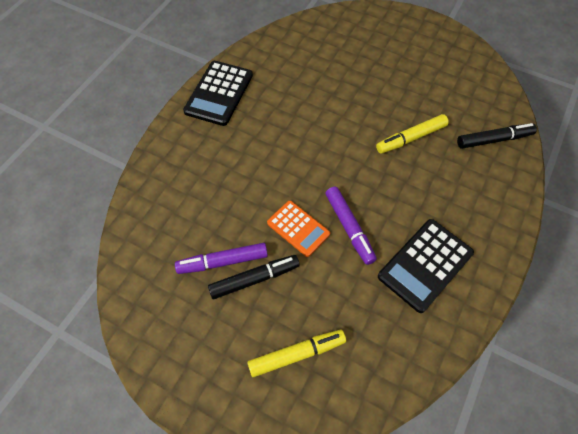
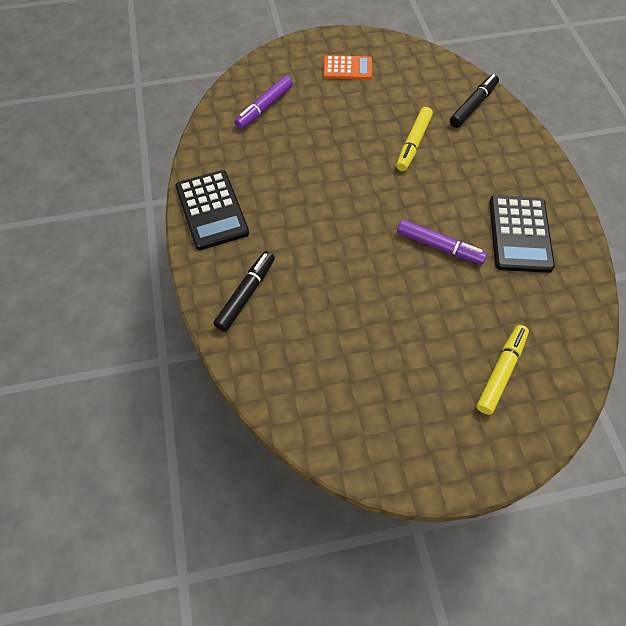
camera: 40 degrees left, 0 degrees up
purple marker [175,243,268,274] -> purple marker moved to [234,76,293,129]
black marker [208,255,300,299] -> black marker moved to [213,251,275,332]
orange calculator [267,201,330,257] -> orange calculator moved to [323,55,372,80]

